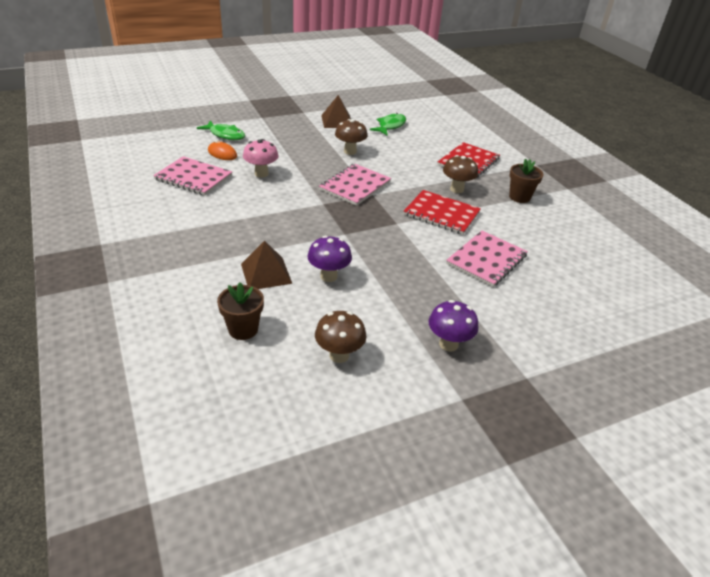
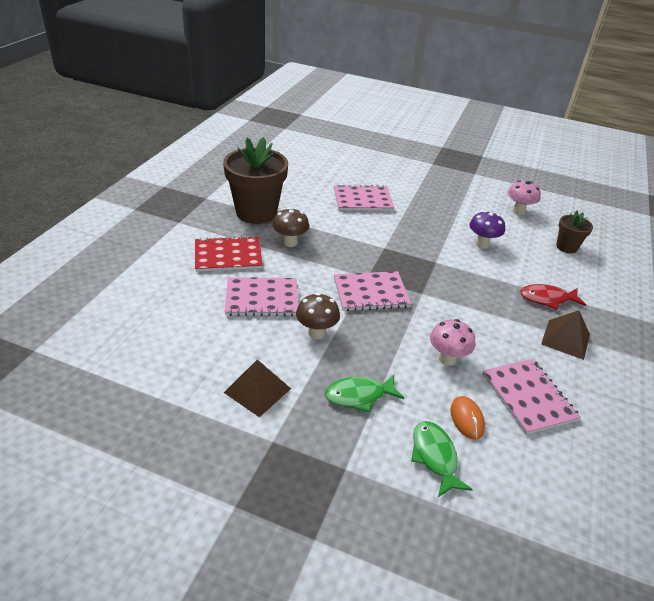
camera: 135 degrees left, 0 degrees up
brown pyramid [241,241,292,289] -> brown pyramid moved to [541,310,590,360]
brown mushroom [315,311,366,363] -> pink mushroom [508,180,541,215]
green fish [370,113,406,136] -> green fish moved to [325,375,404,412]
red notebook [404,190,481,235] -> none
purple mushroom [428,300,479,352] -> none
brown flower pot [509,159,543,203] -> brown flower pot [223,137,288,224], size x1.99
none -> pink notebook [225,277,298,316]
none -> red fish [521,284,586,310]

